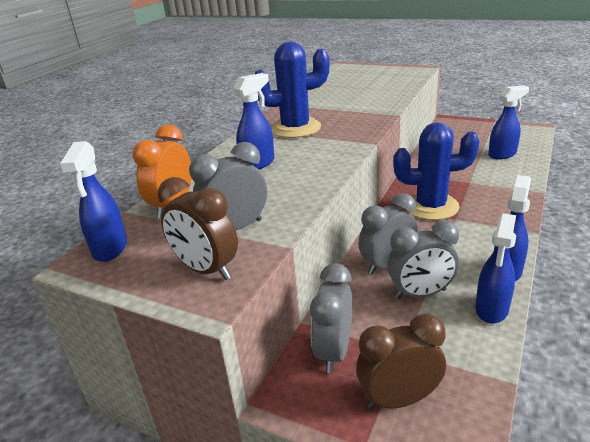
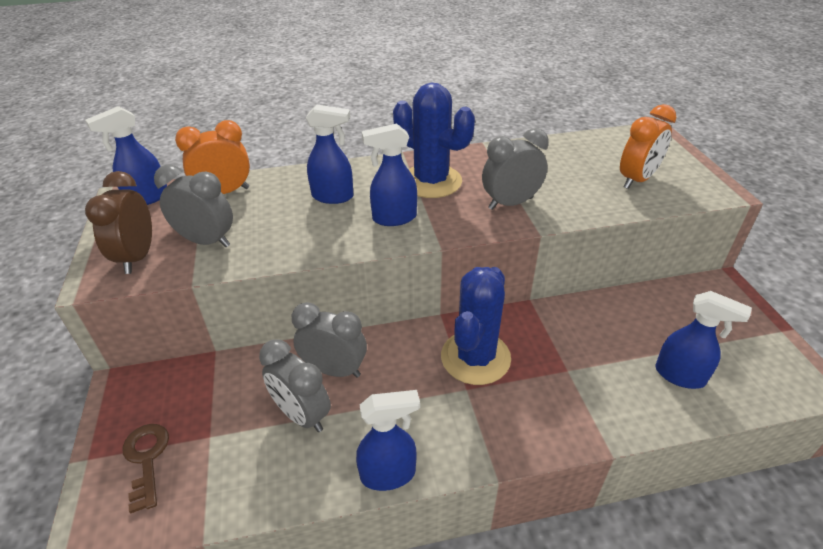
camera: 50 degrees right, 10 degrees up
grey clock [310,263,352,373] -> grey clock moved to [482,128,549,210]
brown clock [356,314,446,410] -> brown key [122,424,169,514]
blue cactus [393,122,480,220] -> blue cactus turned 60 degrees clockwise [441,267,511,385]
blue spray bottle [475,213,516,324] -> blue spray bottle moved to [362,123,417,226]
none -> orange clock [620,104,676,189]

